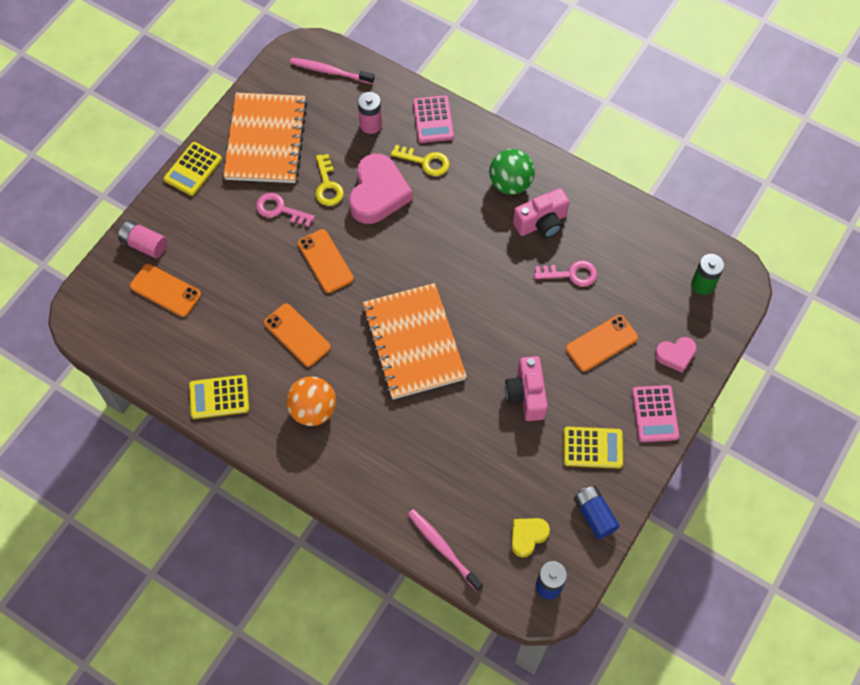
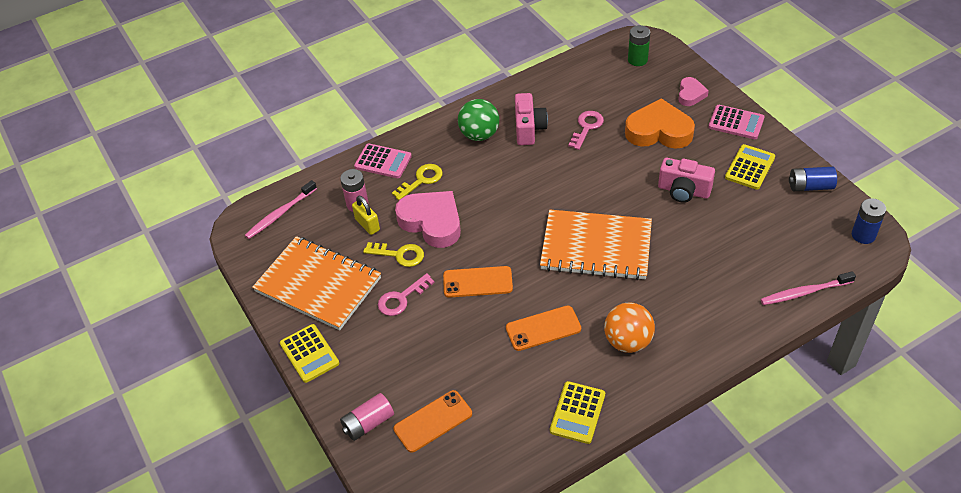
camera: 60 degrees left, 15 degrees down
yellow heart [511,518,550,557] -> none
orange phone [566,315,638,372] -> orange heart [625,98,695,149]
none -> yellow padlock [352,196,380,235]

